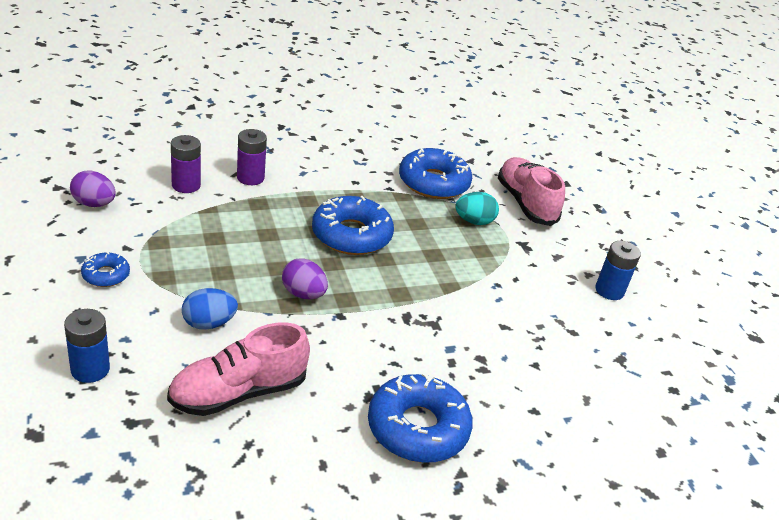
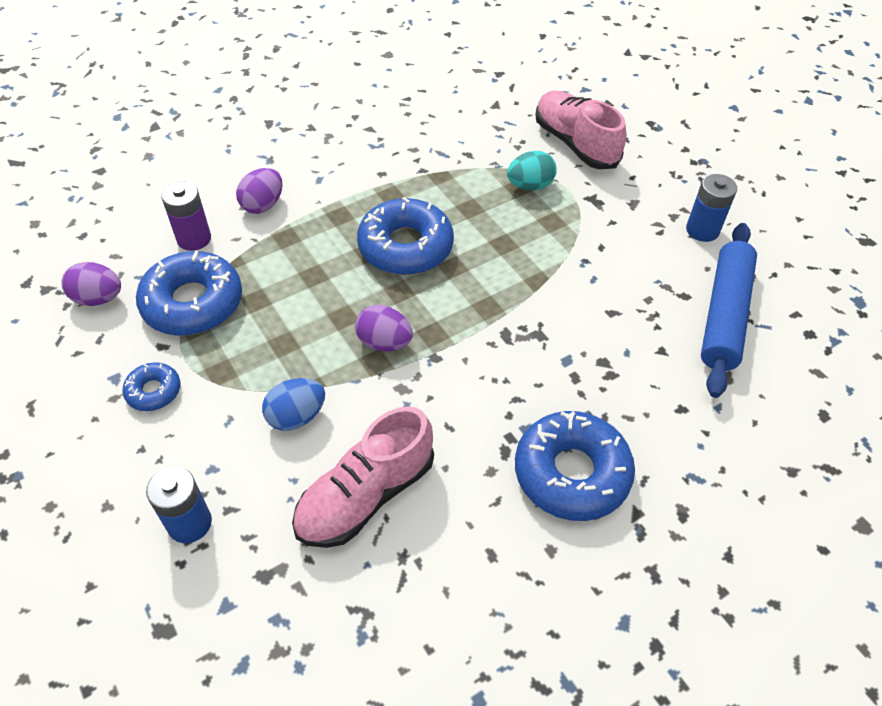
camera: 10 degrees left, 15 degrees up
purple battery [237,129,267,185] -> purple egg [236,168,282,214]
blue donut [399,148,472,199] -> blue donut moved to [136,251,242,336]
none -> blue rolling pin [701,223,757,398]

